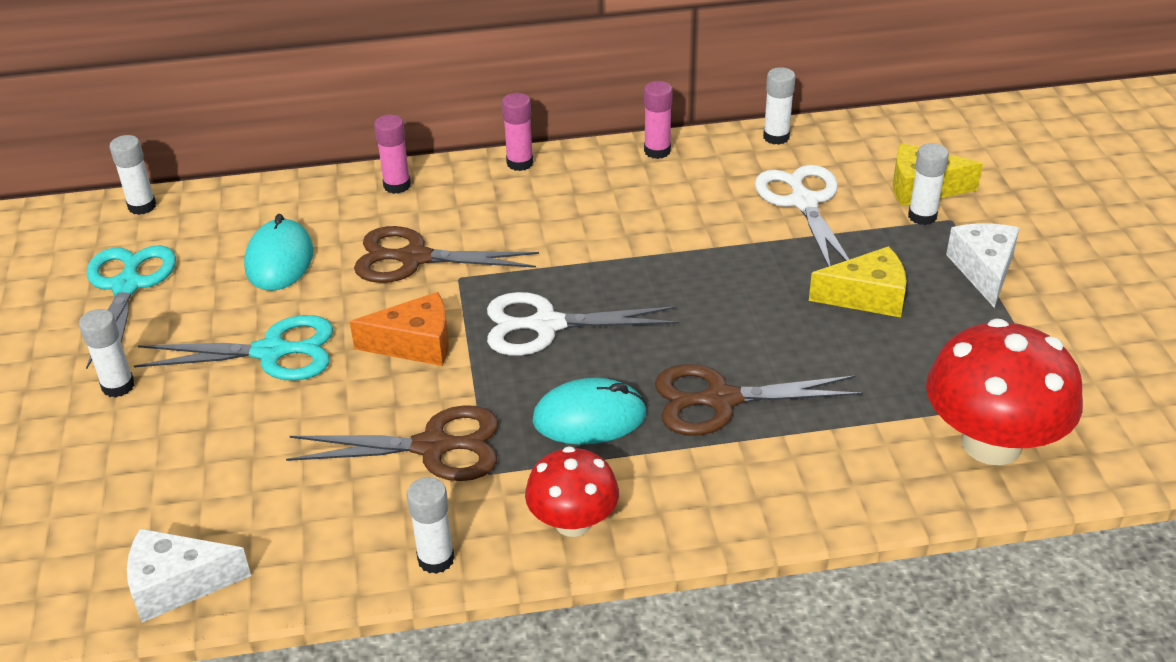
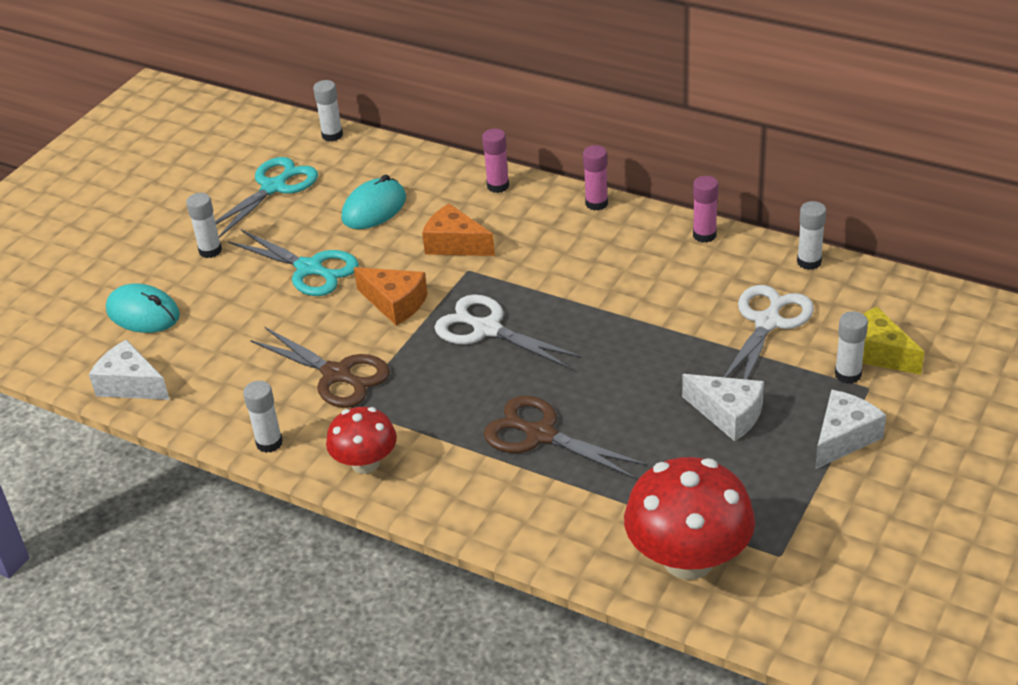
camera: 40 degrees right, 0 degrees up
brown scissors [354,226,539,283] -> orange cheese [422,204,495,256]
turquoise mouse [532,378,647,445] -> turquoise mouse moved to [106,283,180,333]
yellow cheese [809,246,906,318] -> white cheese [682,374,764,441]

